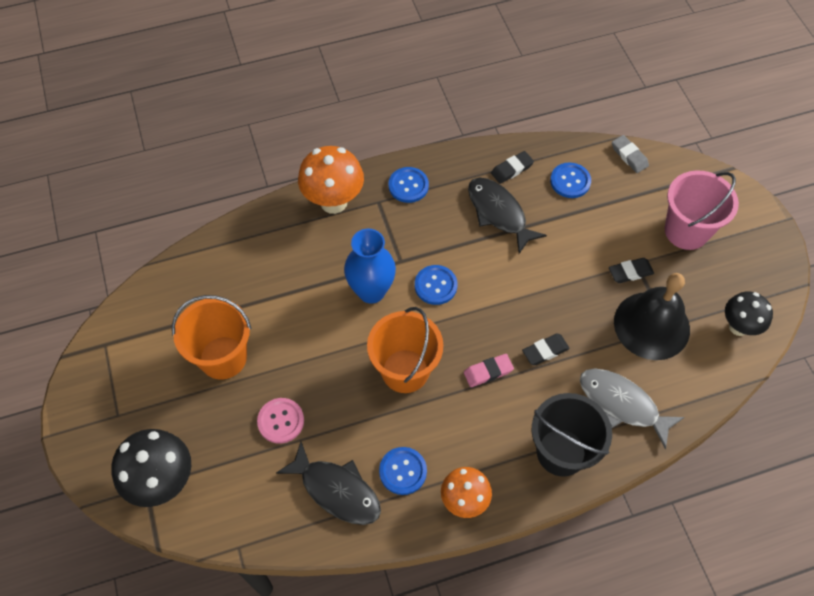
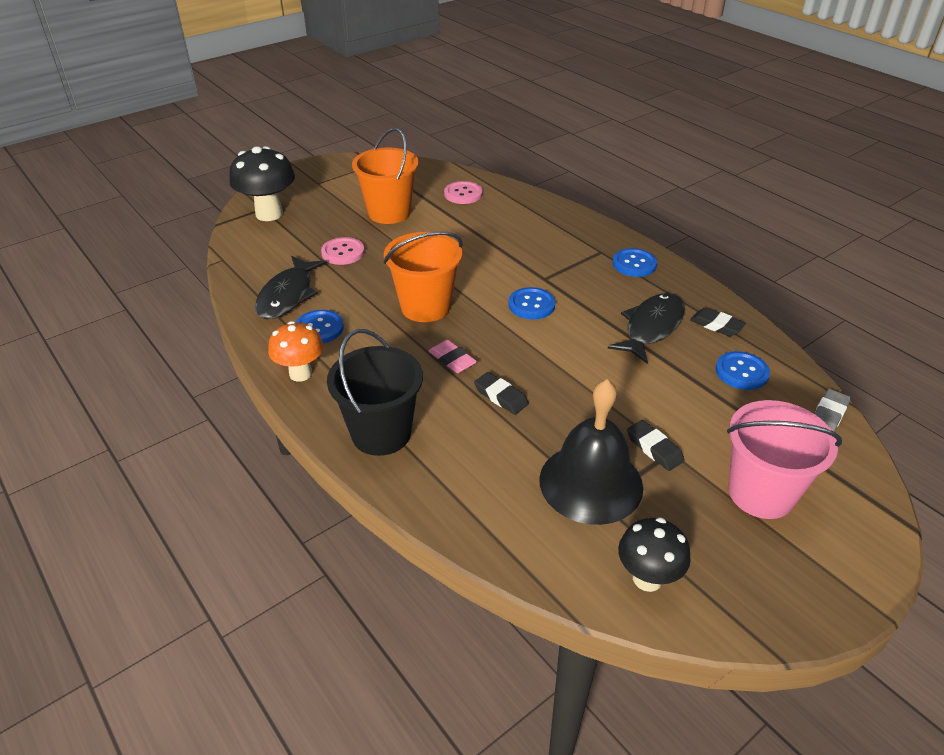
camera: 70 degrees right, 20 degrees down
orange mushroom [298,146,364,214] -> none
blue vase [344,229,396,304] -> none
grey fish [580,369,685,449] -> none
none -> pink button [444,181,483,204]

